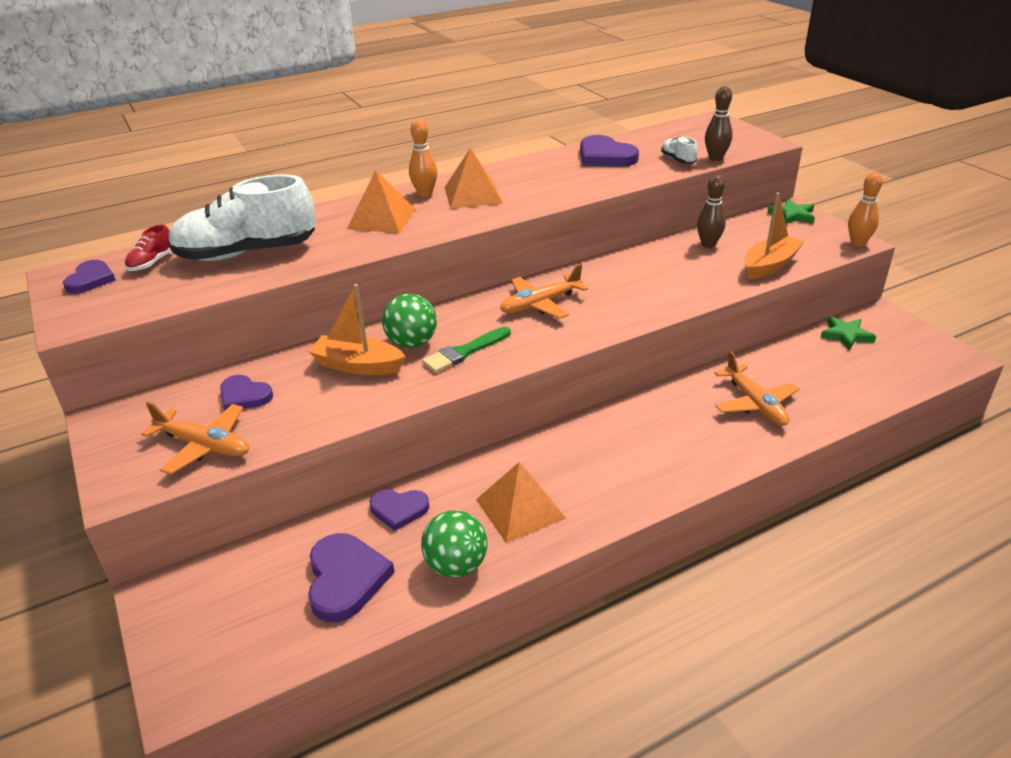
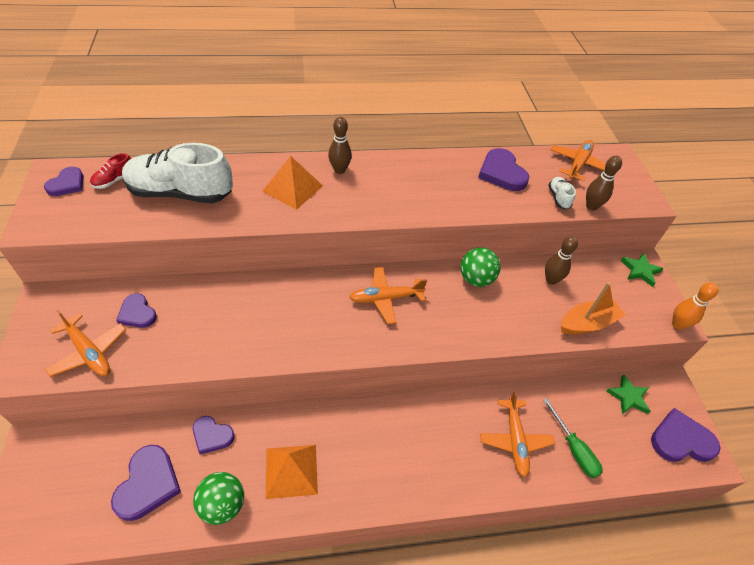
camera: 15 degrees right, 15 degrees up
orange boat [308,284,406,375] -> none
green ball [382,294,437,348] -> green ball moved to [461,247,501,287]
orange bowling pin [409,119,438,197] -> brown bowling pin [328,117,352,174]
green brush [422,327,511,373] -> none
orange pyramid [444,148,503,209] -> none
none -> green screwdriver [543,398,603,478]
none -> orange plane [551,140,606,181]
none -> purple heart [651,408,720,462]

